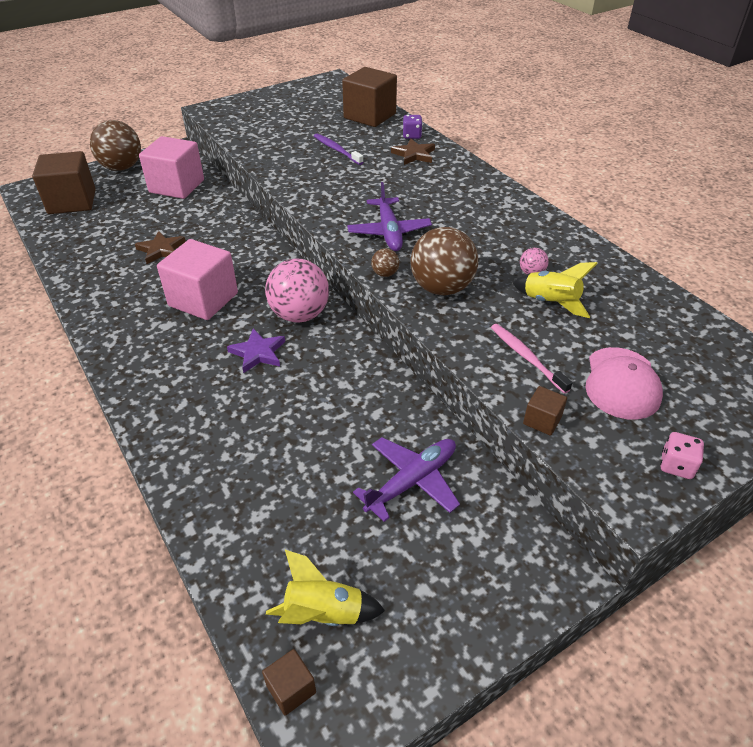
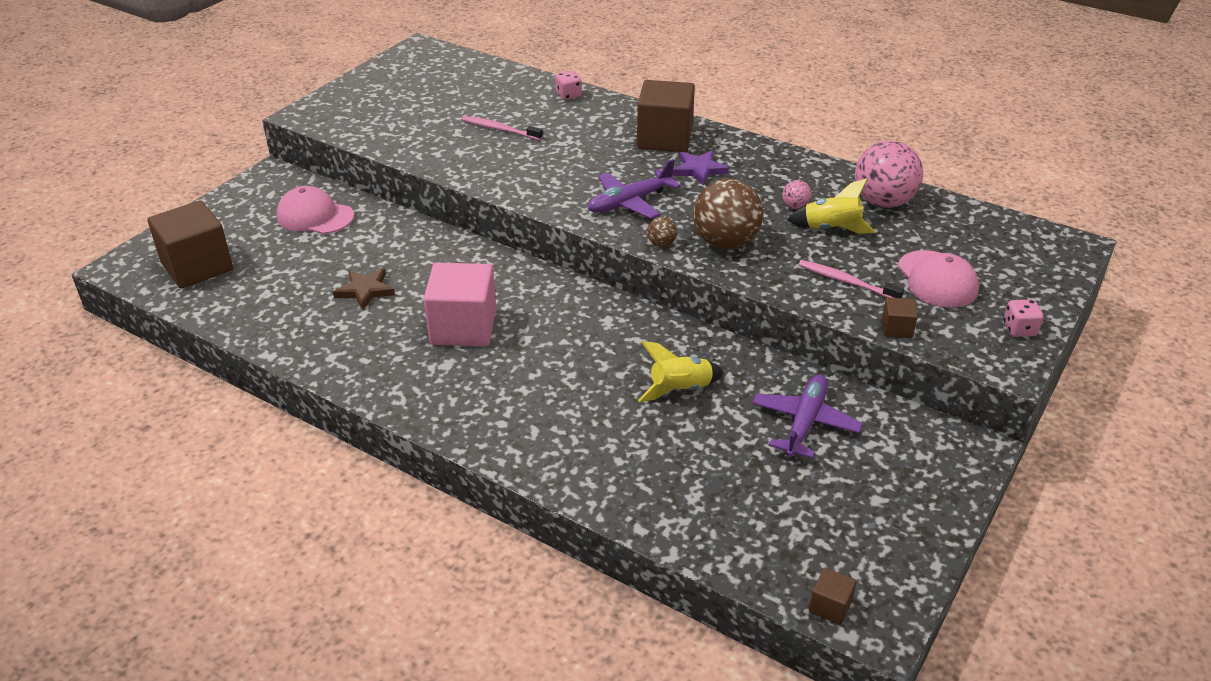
camera: 25 degrees left, 5 degrees down
brown ball [90,120,141,171] -> none
pink cube [139,136,204,199] -> pink cap [277,186,354,234]
purple star [227,328,285,373] -> purple star moved to [673,151,729,186]
pink ball [265,258,329,323] -> pink ball moved to [855,141,923,208]
yellow rocket [266,550,385,626] -> yellow rocket moved to [638,341,724,402]
purple toothbrush [314,134,363,165] -> pink toothbrush [462,116,543,140]
brown cube [342,67,397,127] -> brown cube moved to [637,80,695,152]
purple plane [347,182,432,251] -> purple plane turned 90 degrees clockwise [588,159,681,219]
brown star [391,138,435,165] -> none
purple dice [403,115,423,139] -> pink dice [555,71,582,100]

